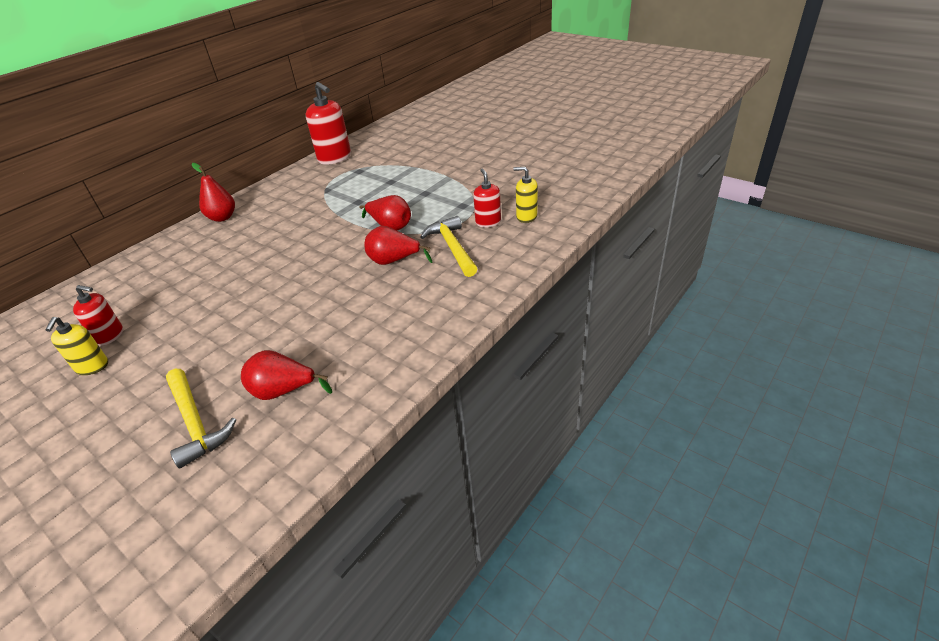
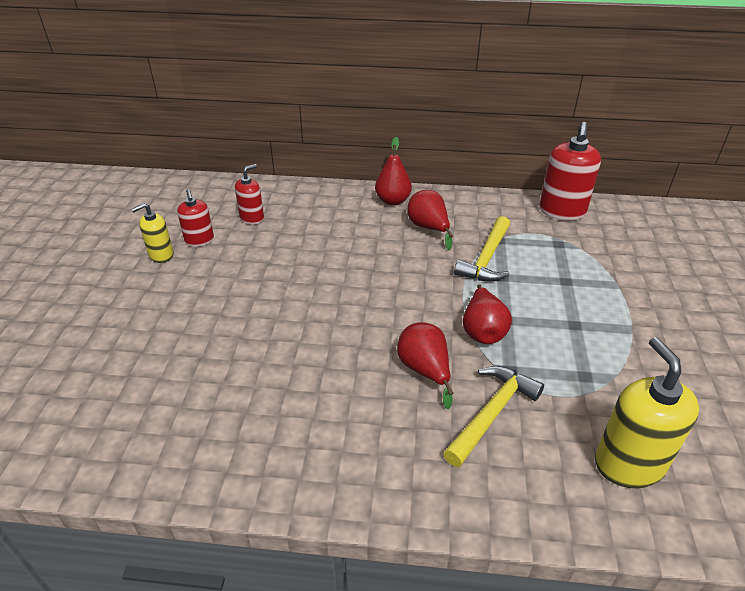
camera: 55 degrees right, 0 degrees up
yellow hammer [166,369,236,469] -> yellow hammer moved to [454,216,510,282]
red pear [241,350,332,400] -> red pear moved to [407,190,453,250]
red soap dispenser [473,169,501,228] -> red soap dispenser moved to [235,164,264,225]
yellow soap dispenser [514,167,538,223] -> yellow soap dispenser [595,337,699,488], size x1.71

